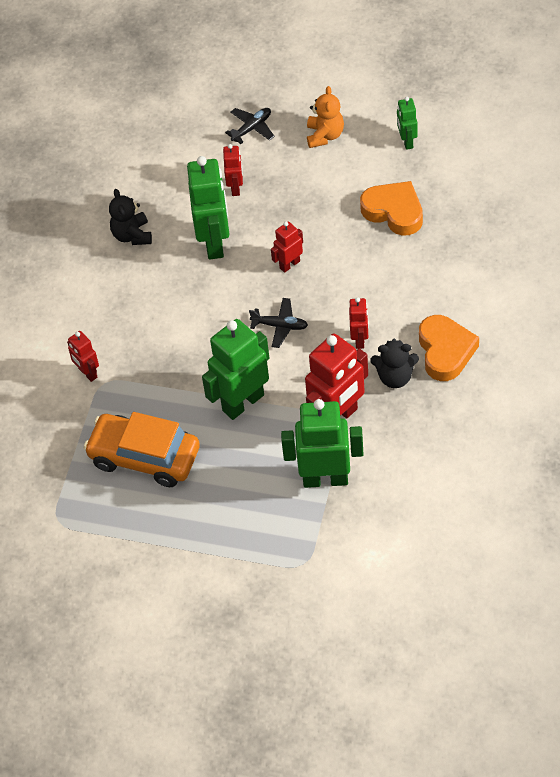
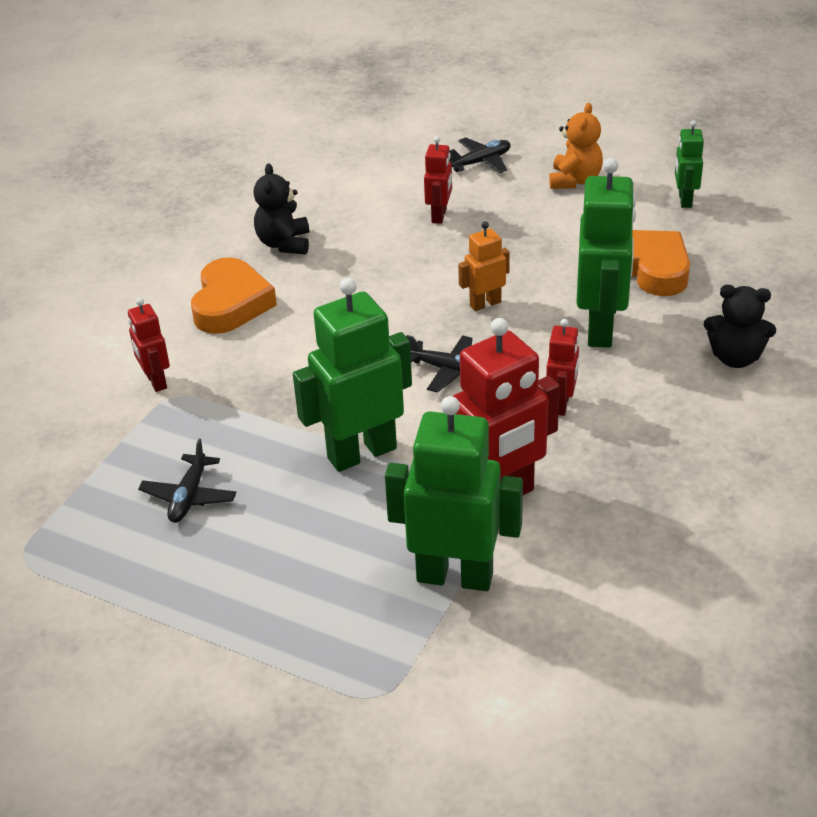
camera: 10 degrees right, 15 degrees down
orange car [84,412,200,487] -> black plane [138,439,237,523]
green robot [187,156,229,259] -> green robot moved to [576,158,636,348]
red robot [271,221,303,273] -> orange robot [458,221,510,311]
black teddy bear [370,339,419,388] -> black teddy bear moved to [704,285,776,368]
orange heart [419,315,479,381] -> orange heart moved to [191,257,277,334]

